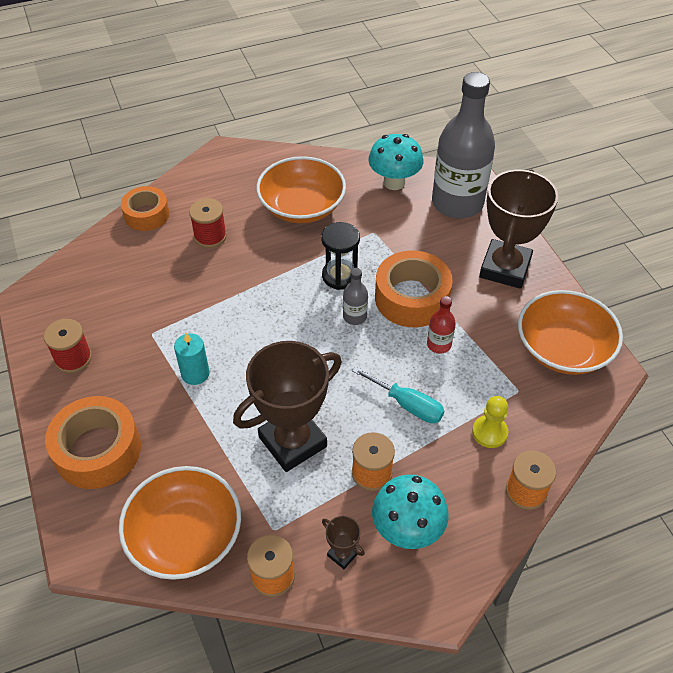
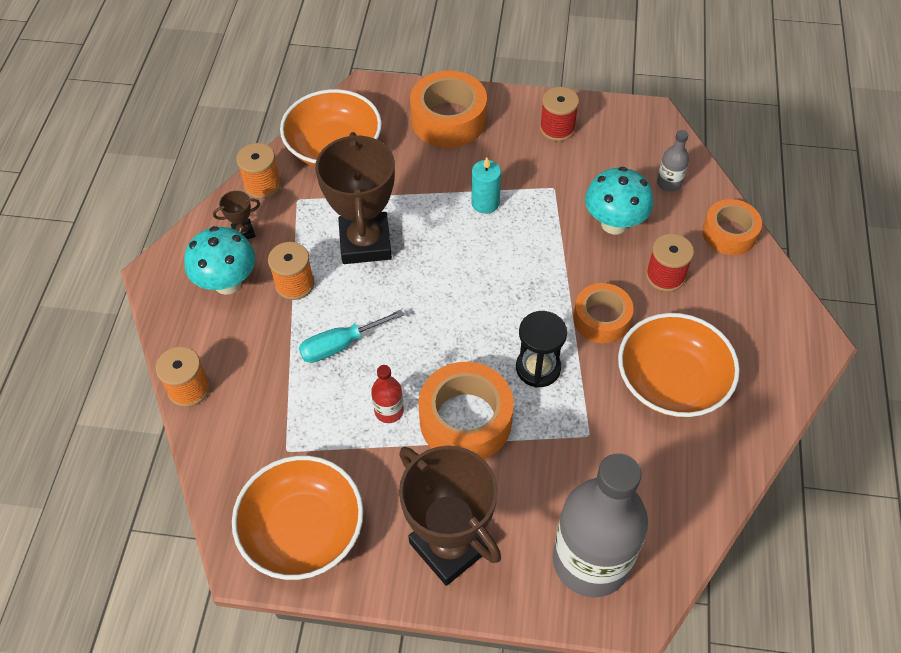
camera: 120 degrees right, 5 degrees up
grey bottle [343,268,368,325] -> grey bottle moved to [657,130,689,192]
turquoise mushroom [368,134,424,190] -> turquoise mushroom moved to [585,167,653,234]
yellow pawn [472,396,508,448] -> none
none -> orange tape [573,283,634,343]

